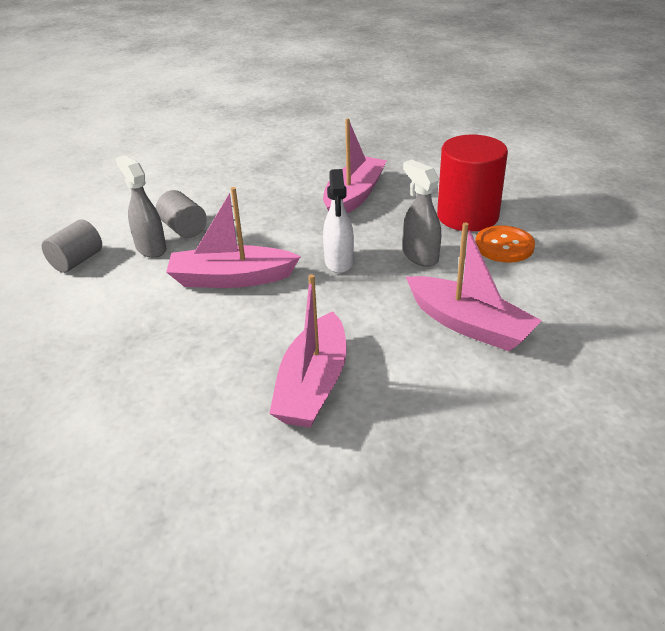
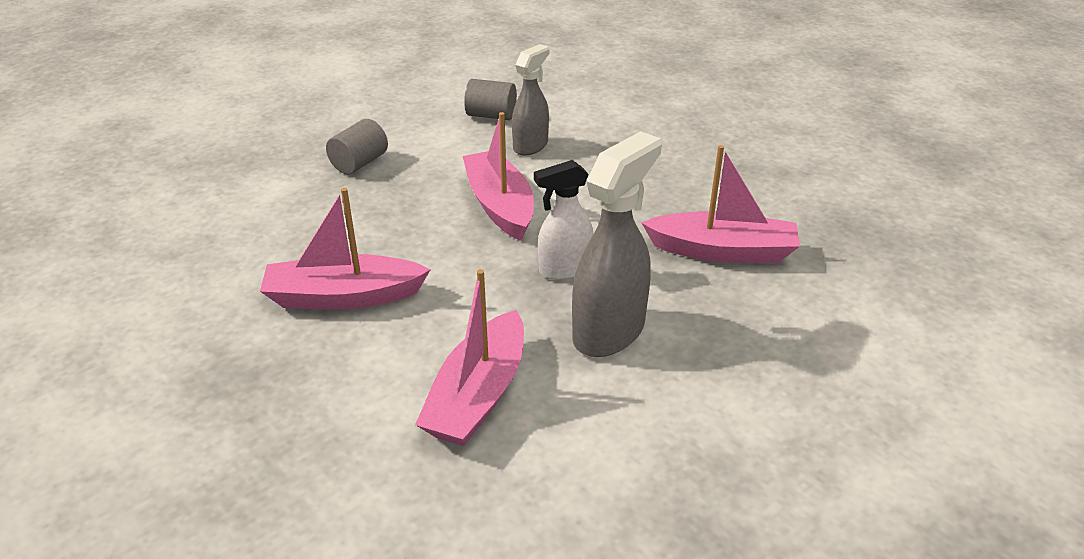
camera: 70 degrees right, 0 degrees up
grey cylinder [156,190,207,238] -> grey cylinder moved to [326,119,388,174]
grey spray bottle [403,160,441,267] -> grey spray bottle [572,131,662,357], size x1.56
red cylinder [437,135,508,232] -> none
orange button [475,225,535,263] -> none

